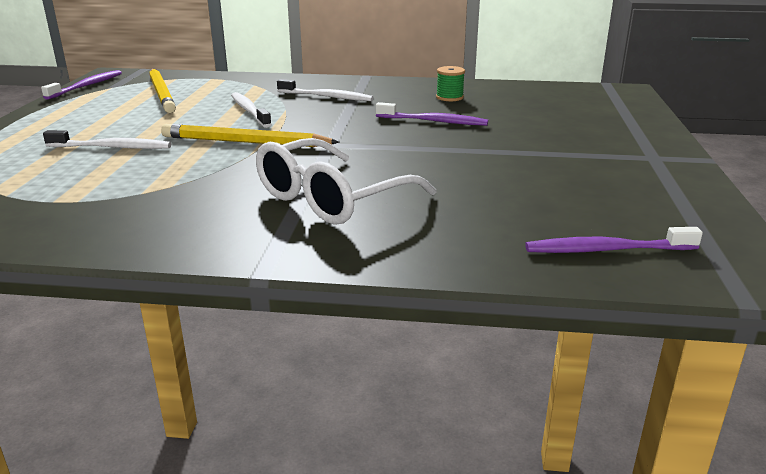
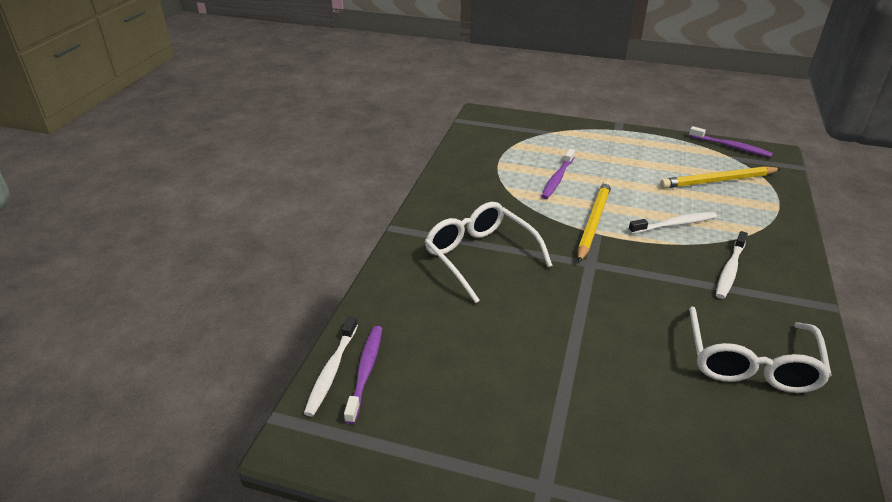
camera: 100 degrees right, 10 degrees up
white toothbrush [43,130,171,149] -> white toothbrush moved to [304,316,358,417]
purple toothbrush [376,102,488,126] -> purple toothbrush moved to [541,149,575,199]
green spool [436,66,465,101] -> white glasses [689,306,832,393]

